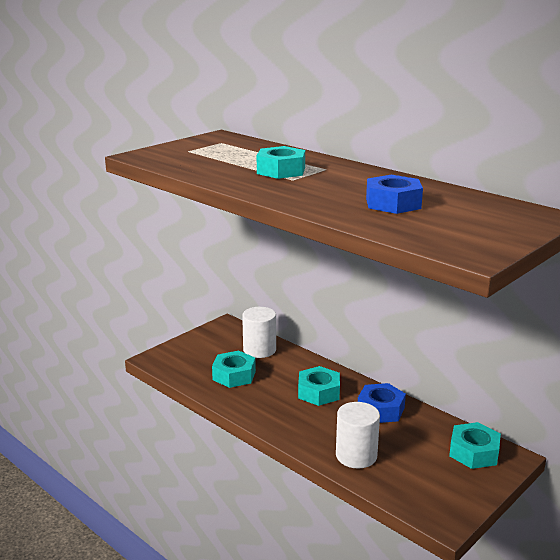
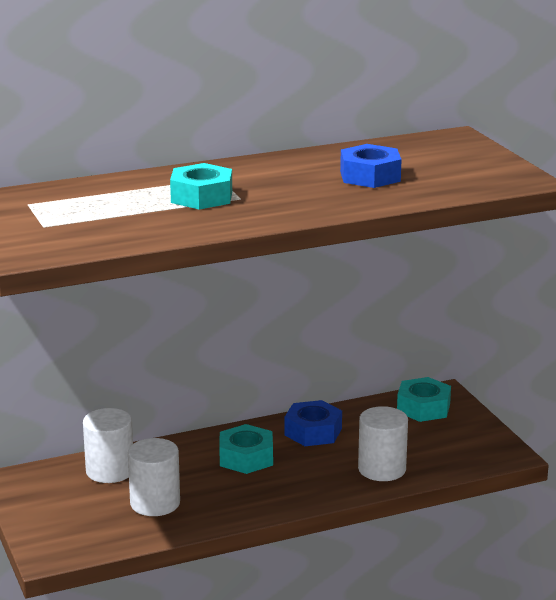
camera: 65 degrees left, 0 degrees up
turquoise nut [212,351,256,388] -> white cylinder [128,438,180,516]

